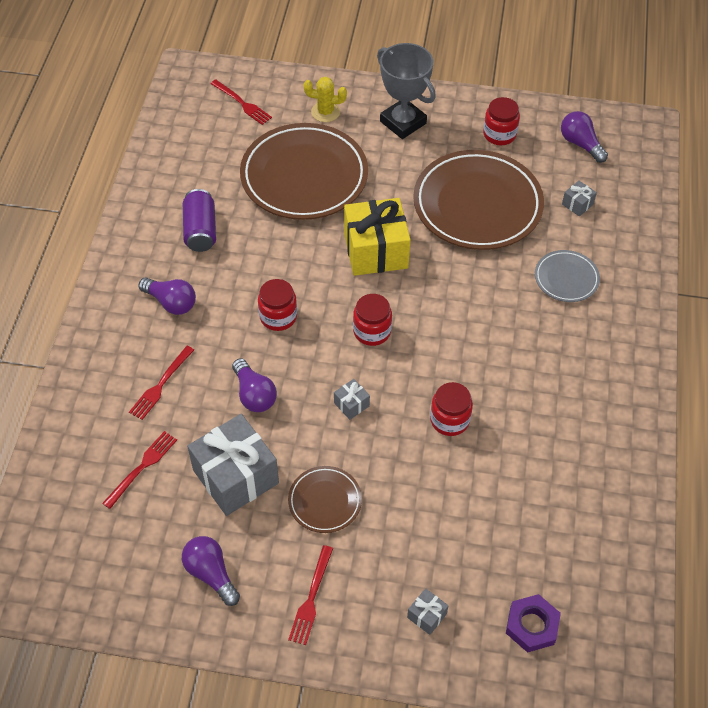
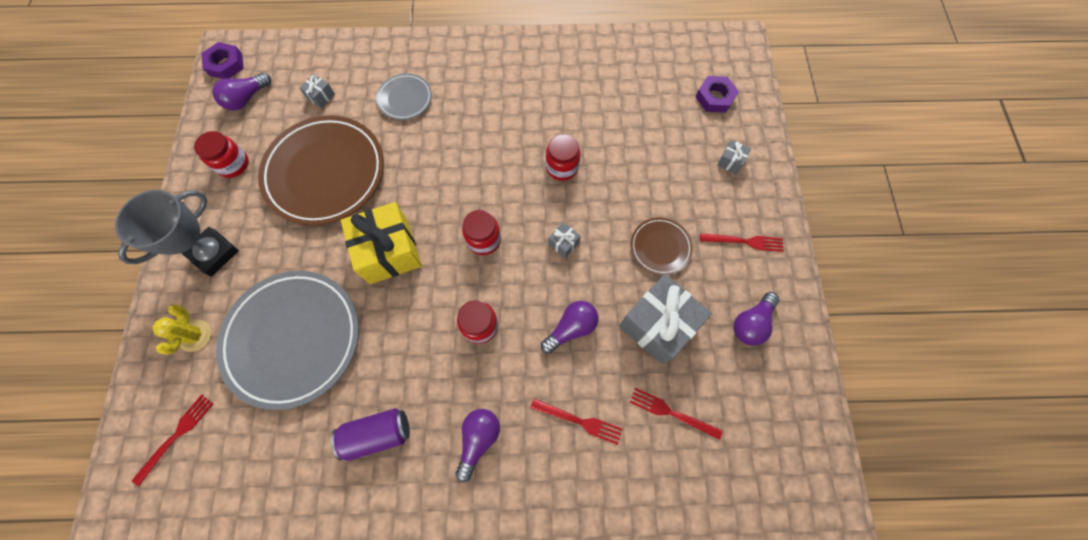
camera: 100 degrees left, 15 degrees up
brown plate [240,123,368,220] -> grey plate [216,271,359,410]
none -> purple nut [202,42,244,79]

